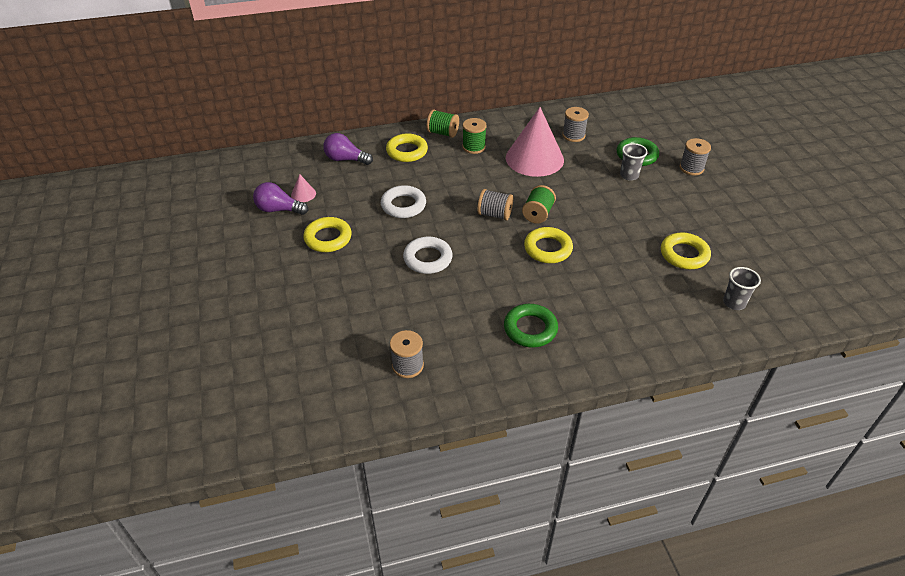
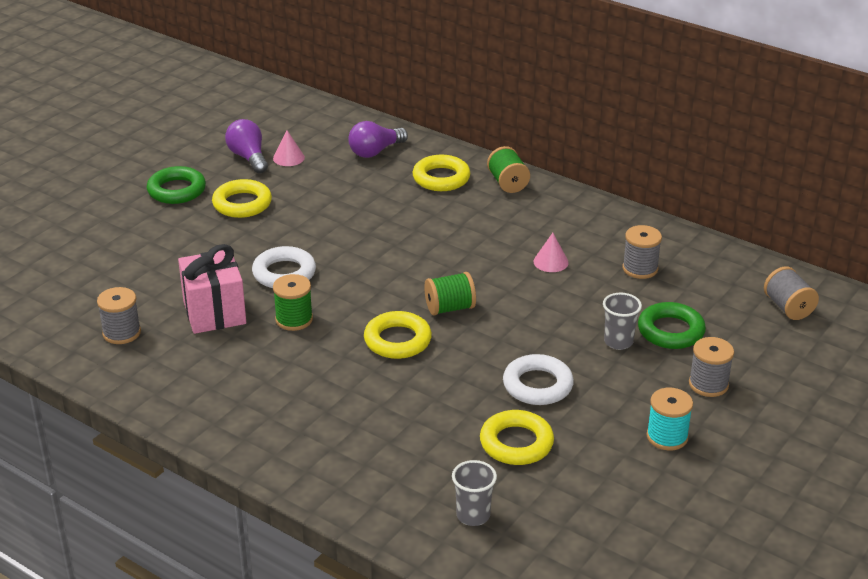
camera: 50 degrees right, 10 degrees down
purple light bulb [323,133,373,165] -> purple light bulb turned 105 degrees counterclockwise [348,121,408,158]
white ring [381,185,426,218] -> white ring moved to [503,354,574,405]
green spool [462,118,487,154] -> green spool moved to [273,274,313,331]
grey spool [477,189,513,221] -> grey spool moved to [764,266,819,320]
green ring [504,304,558,348] -> green ring moved to [147,166,206,204]
pink cone [506,107,564,177] -> pink cone [534,233,569,272], size x0.40
none -> pink gift [178,244,246,334]
none -> turquoise spool [646,388,693,450]

